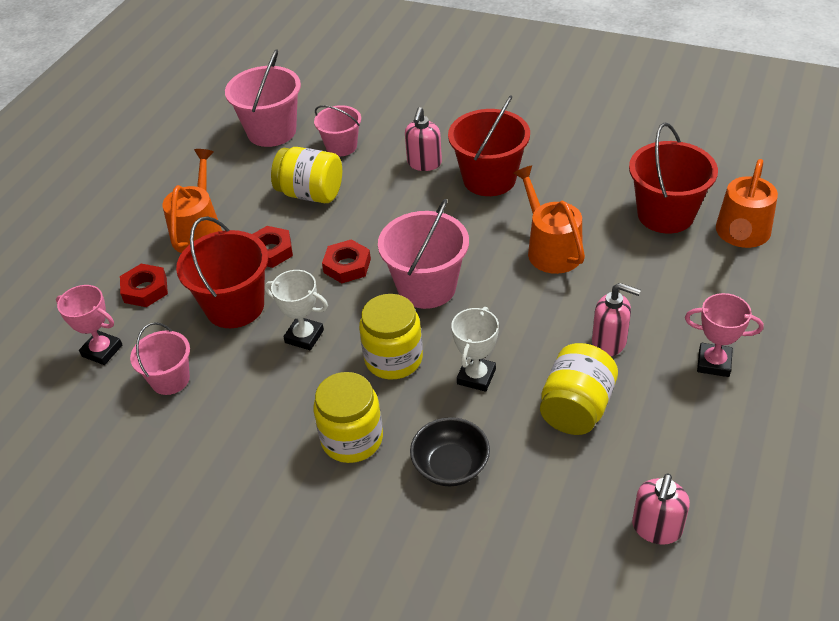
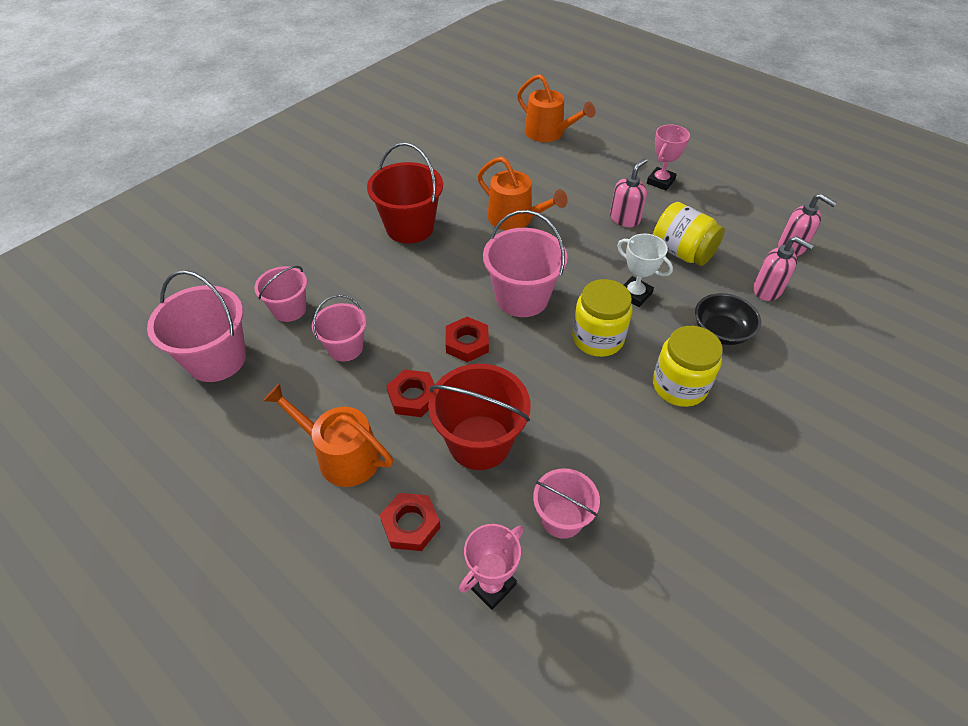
camera: 75 degrees left, 5 degrees up
white trophy [264,270,328,350] -> none
yellow jar [271,147,342,203] -> pink bucket [312,295,367,362]
pink soap dispenser [405,107,442,171] -> pink soap dispenser moved to [753,236,814,301]
orange watering can [513,165,585,274] -> orange watering can turned 135 degrees counterclockwise [478,157,568,230]
red bucket [629,123,718,233] -> none

